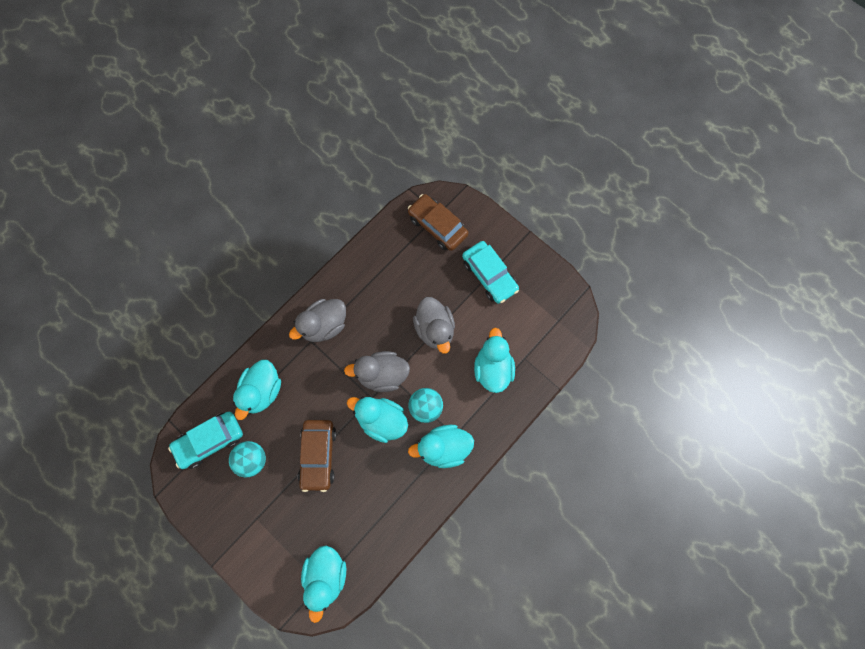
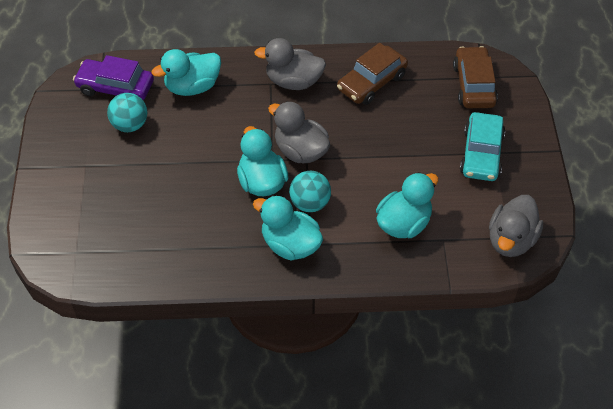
camera: 45 degrees right, 20 degrees down
turquoise car [168,412,243,469] -> purple car [73,55,154,100]
brown car [298,420,336,492] -> brown car moved to [337,43,408,105]
turquoise duck [301,546,346,623] -> none
grey duck [413,297,455,354] -> grey duck moved to [489,195,543,257]

